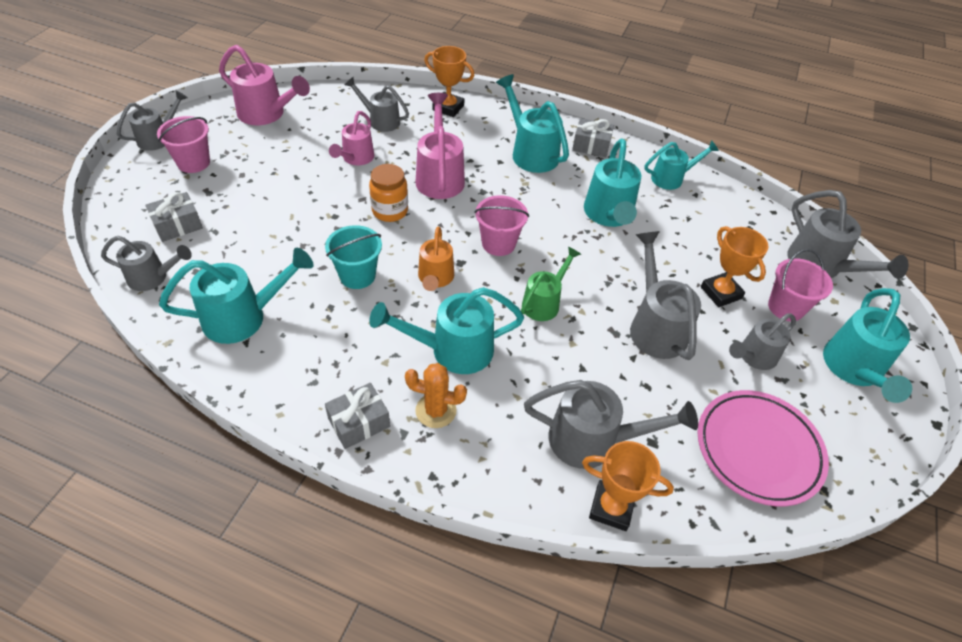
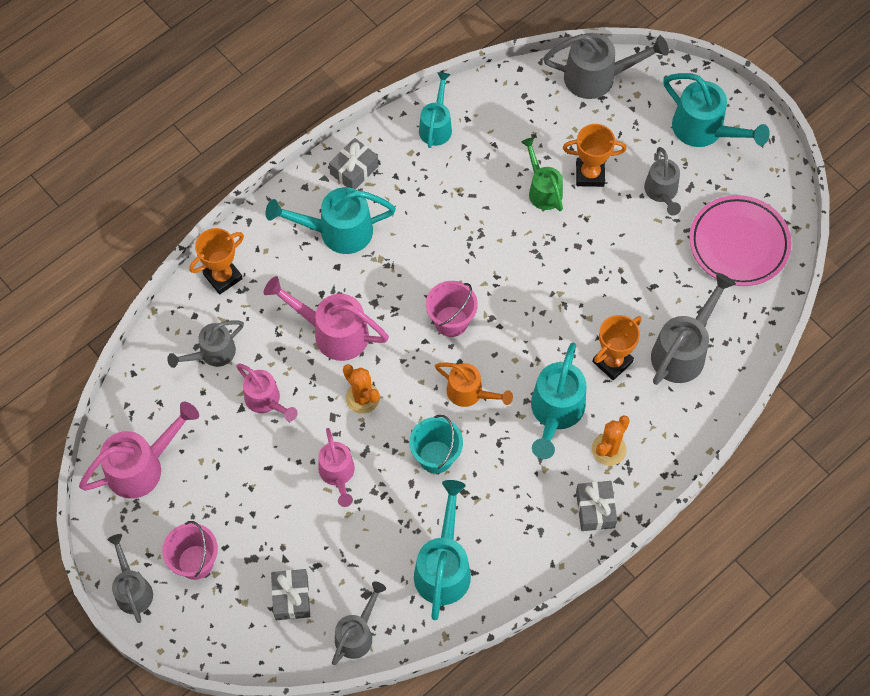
camera: 60 degrees left, 15 degrees up
orange jar [369,164,408,222] -> orange cactus [343,364,380,414]
green watering can [521,246,581,321] -> green watering can moved to [521,137,563,211]
orange trophy [582,441,674,531] -> orange trophy moved to [592,315,642,380]
turquoise watering can [584,139,641,227] -> none
grey watering can [630,231,701,360] -> none
pink bucket [768,249,833,321] -> none
none -> pink watering can [318,428,355,507]

